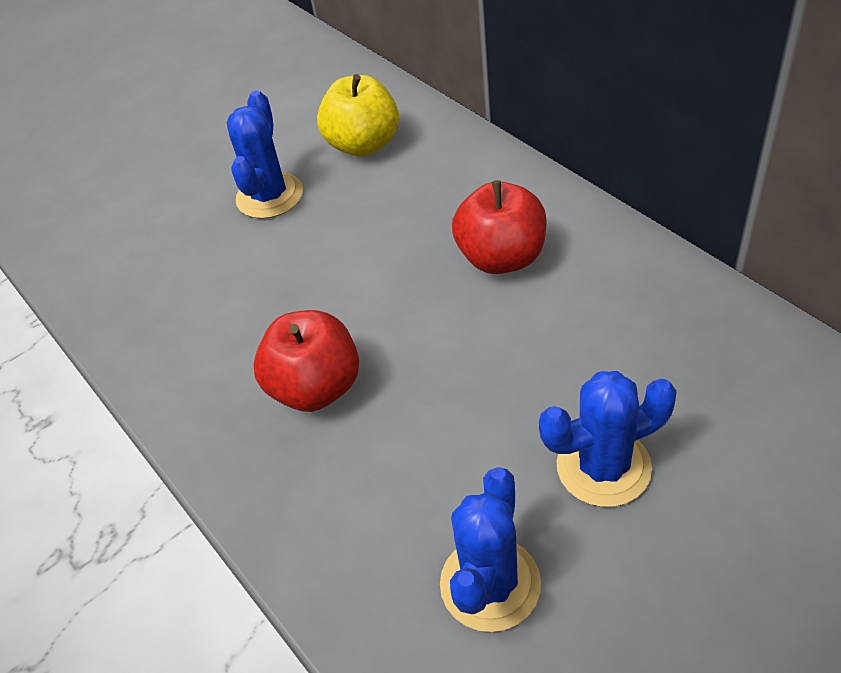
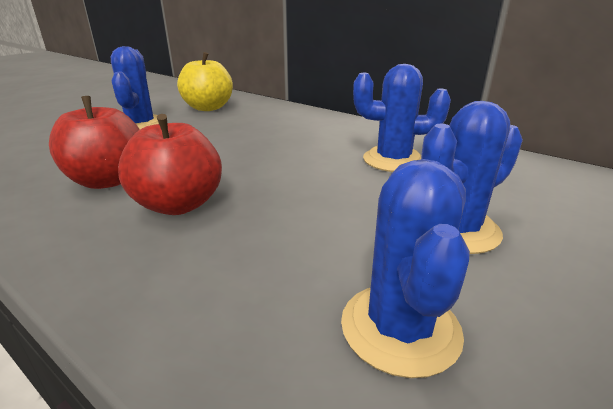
camera: 20 degrees left, 20 degrees down
red apple [452,180,547,274] -> red apple moved to [49,96,140,189]
none -> blue cactus [353,64,451,172]

